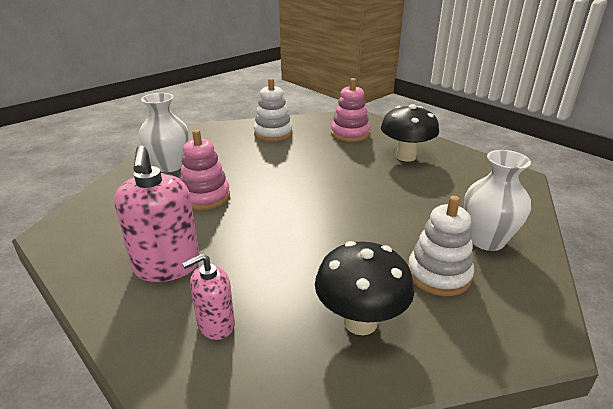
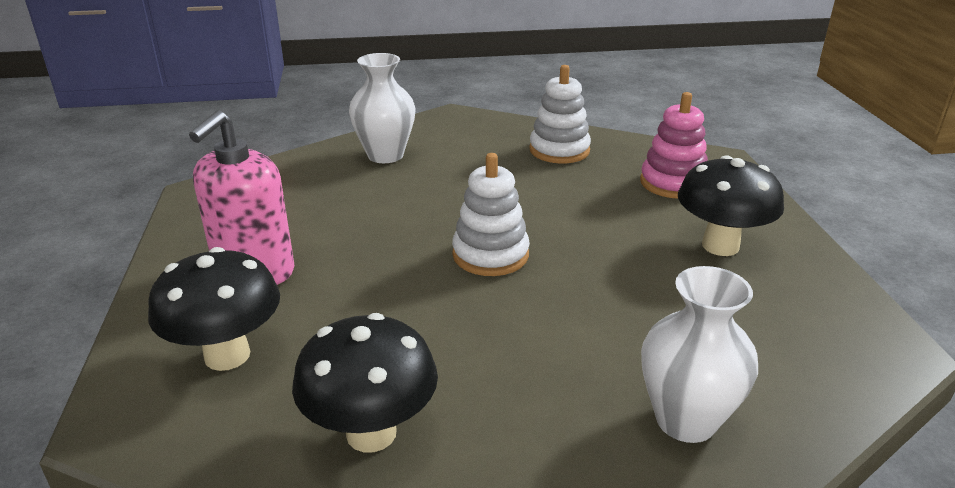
camera: 35 degrees right, 0 degrees up
pink stacking toy [180,130,230,210] -> none
pink soap dispenser [182,254,235,340] -> black mushroom [148,247,280,371]
white stacking toy [408,196,474,296] -> white stacking toy moved to [452,153,530,276]

